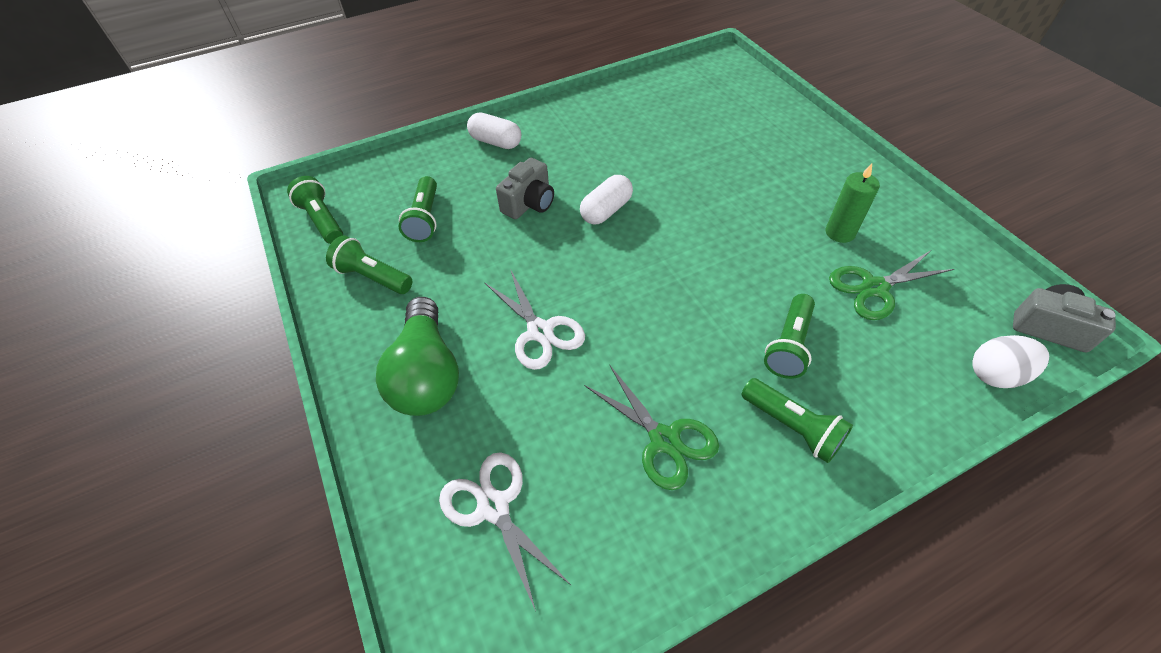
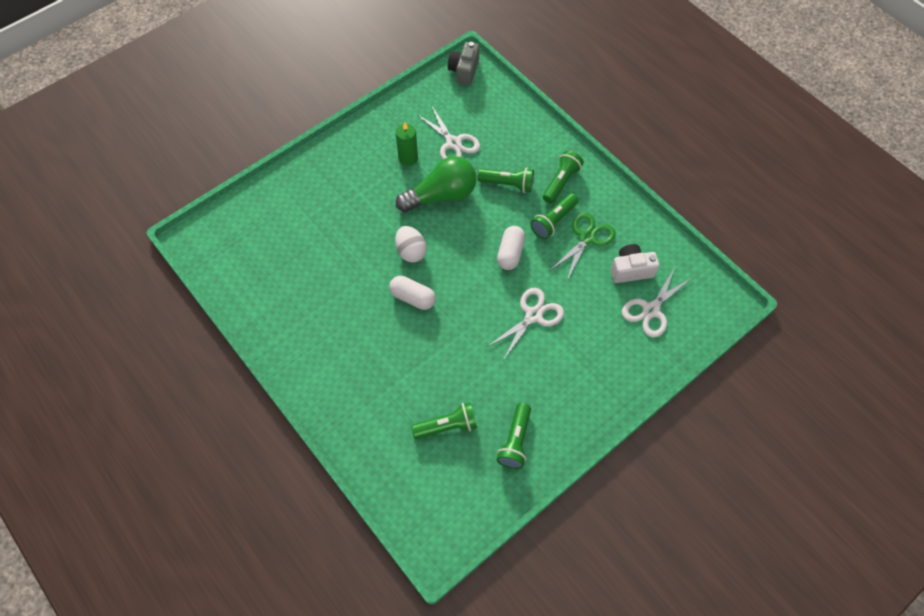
camera: 105 degrees left, 10 degrees up
green flashlight [287,176,343,244] -> green flashlight moved to [530,193,579,239]
green light bulb [376,297,459,416] -> green light bulb moved to [396,156,476,212]
white capsule [467,112,521,149] -> white capsule moved to [497,226,525,270]
grey camera [496,158,554,219] -> none
green scissors [829,250,954,320] -> white scissors [416,105,480,159]
white egg [972,335,1049,388] -> white egg moved to [395,226,427,263]
none -> white camera [611,244,659,283]

